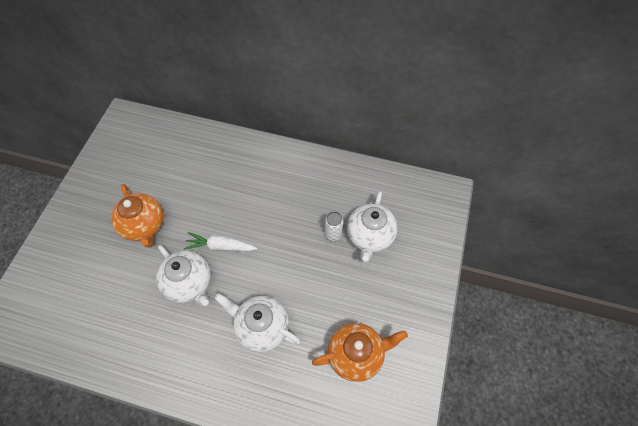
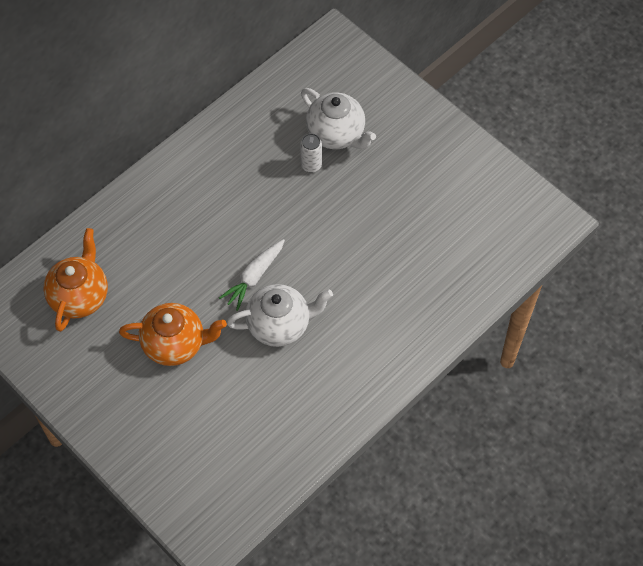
camera: 60 degrees left, 0 degrees up
white teapot [214,293,301,352] -> none
orange teapot [312,323,408,382] -> orange teapot moved to [44,228,108,332]

